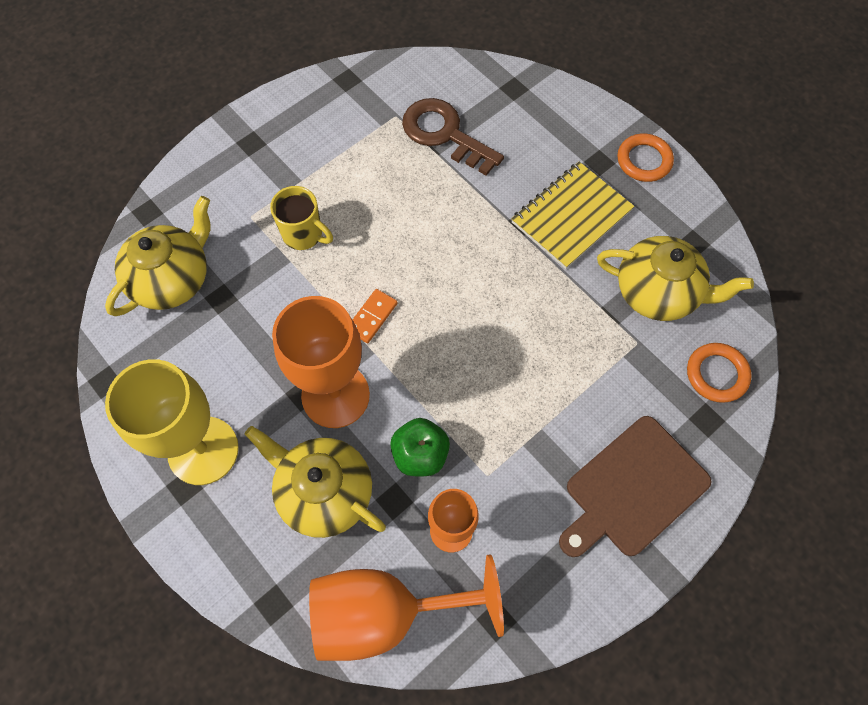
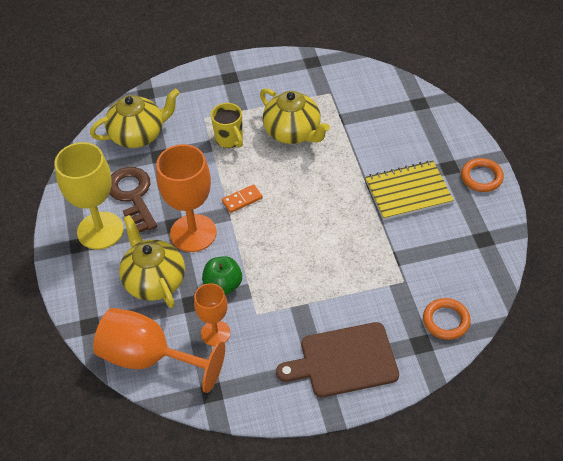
camera: 30 degrees right, 15 degrees down
brown key [402,98,504,176] -> brown key moved to [109,167,157,233]
yellow teapot [597,236,754,321] -> yellow teapot moved to [260,88,330,144]

